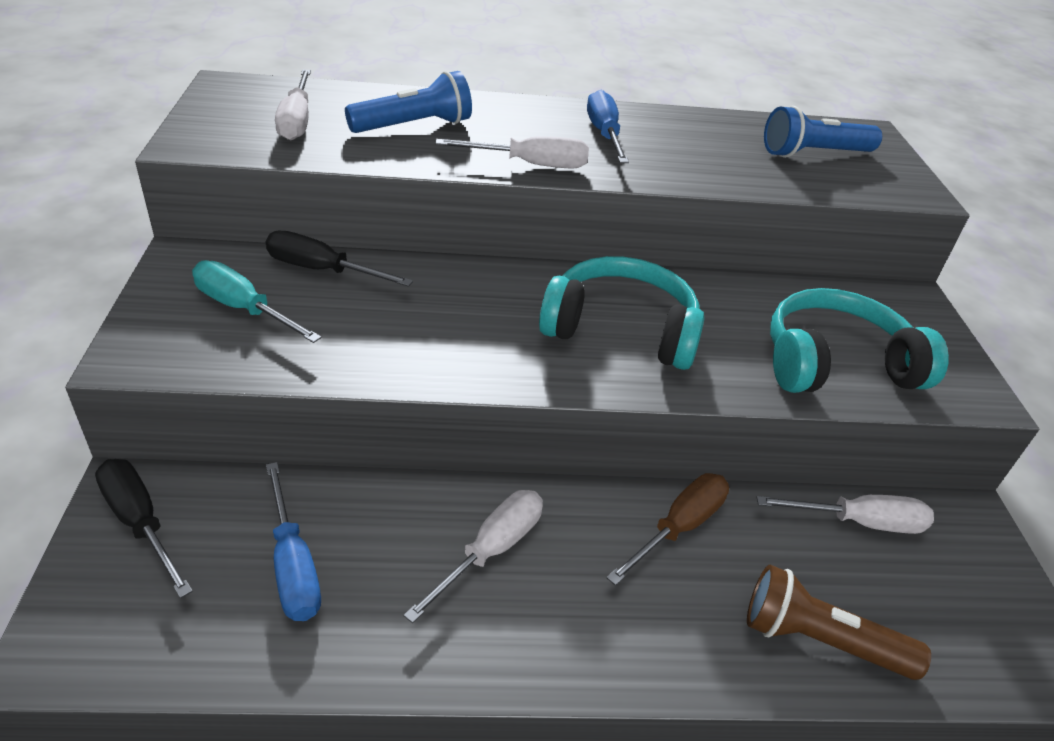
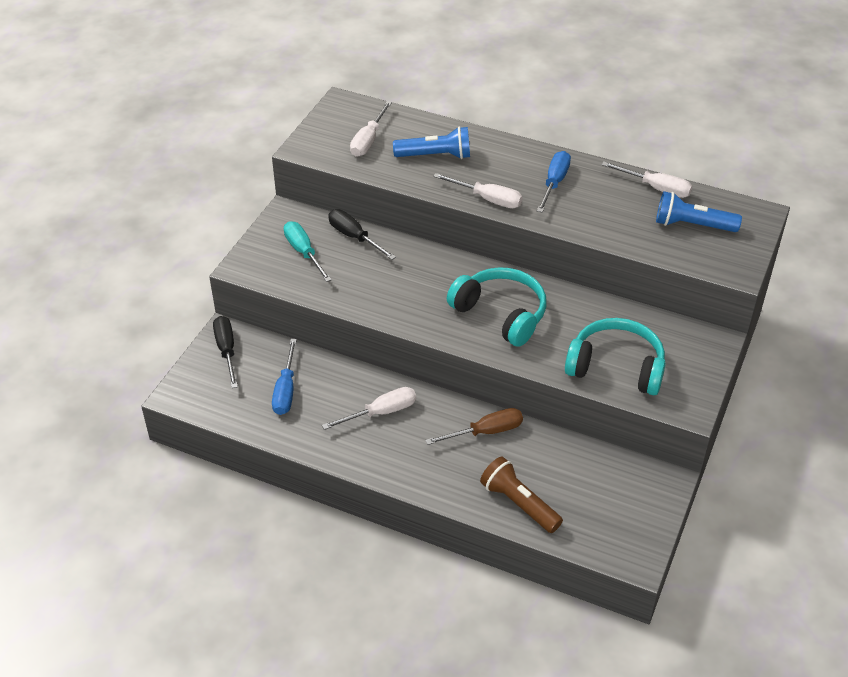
camera: 30 degrees right, 5 degrees up
white screwdriver [757,495,934,534] -> white screwdriver moved to [601,162,692,198]

